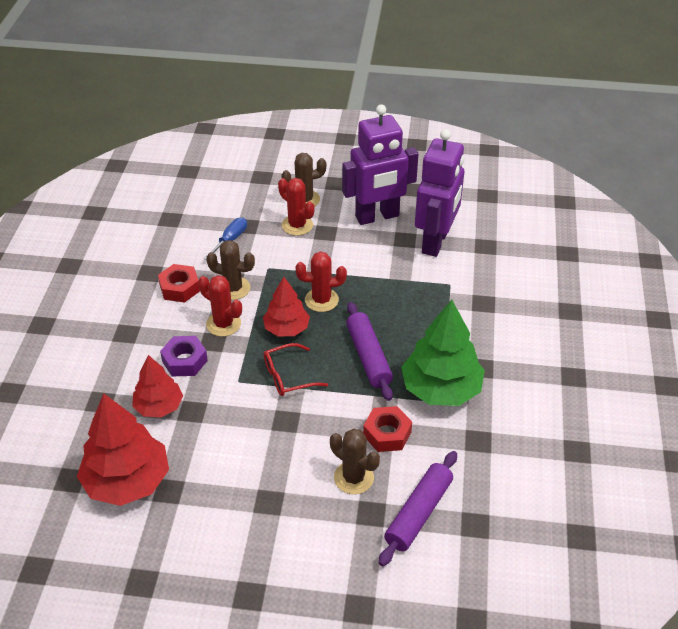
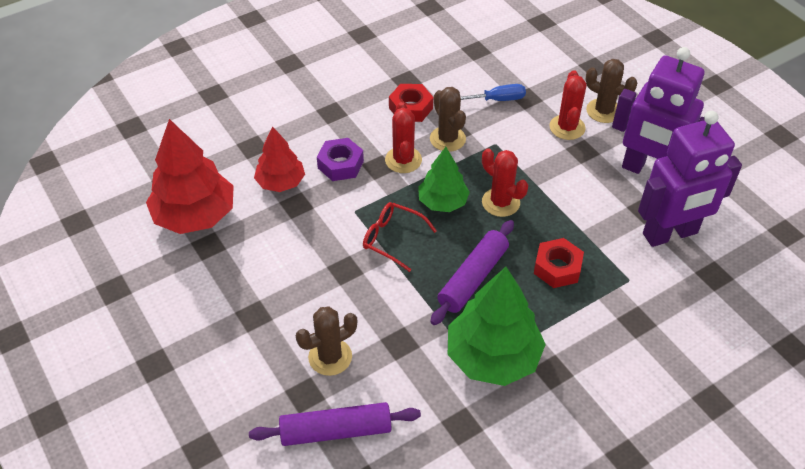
camera: 50 degrees right, 5 degrees up
red tree [263,277,310,336] -> green tree [418,147,470,212]
brown cactus [330,429,380,494] -> brown cactus turned 60 degrees clockwise [296,306,357,376]
red nut [363,406,412,452] -> red nut moved to [534,238,584,288]

